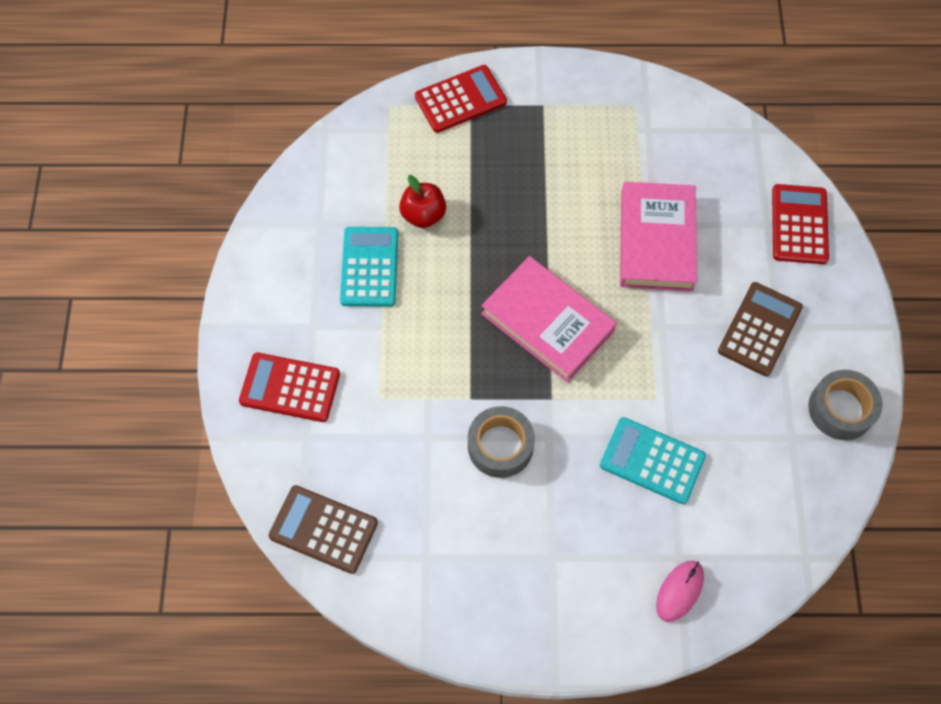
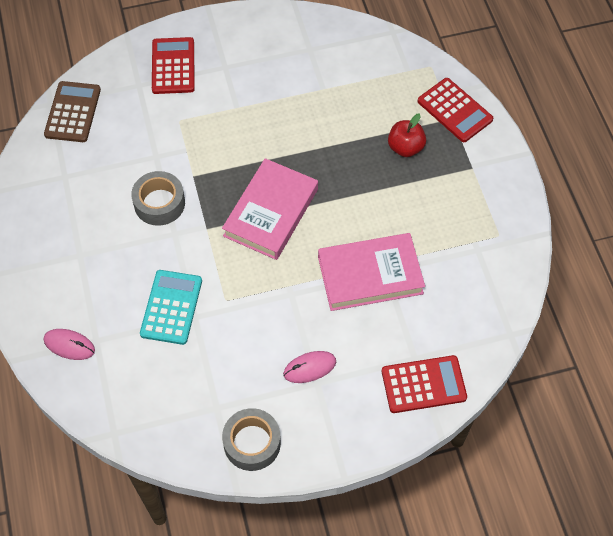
camera: 75 degrees right, 5 degrees down
turquoise calculator [340,227,398,307] -> none
red apple [399,175,446,228] -> red apple moved to [388,114,426,157]
brown calculator [718,282,803,376] -> pink mouse [283,351,336,383]

